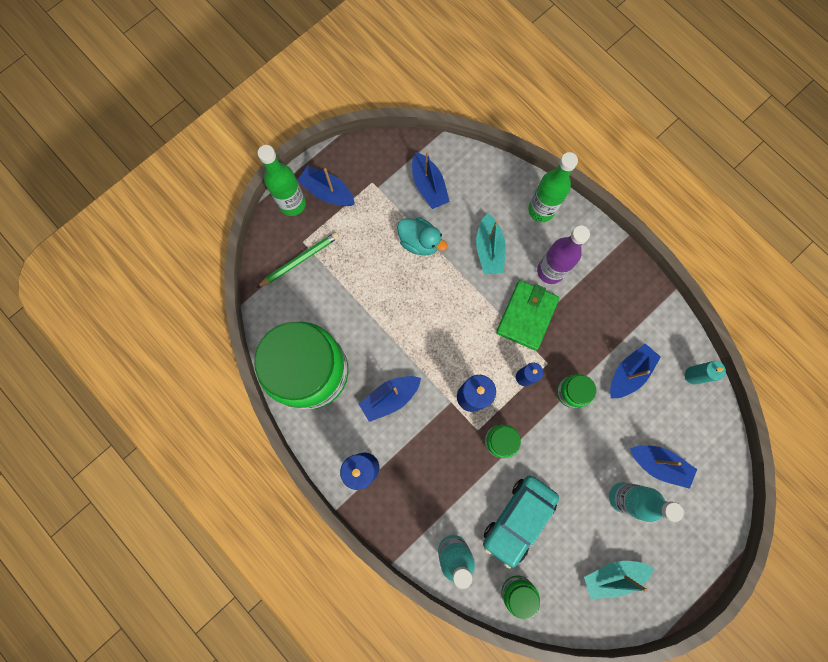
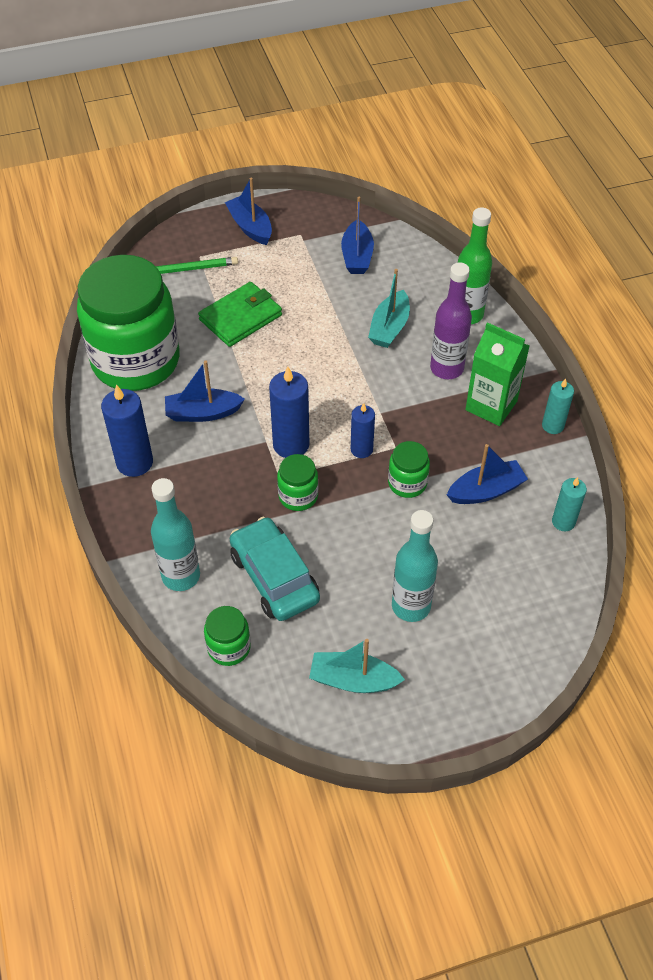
camera: 25 degrees right, 25 degrees down
green bottle [257,145,306,216] -> none
turquoise duck [397,217,447,256] -> none
turquoise car [483,475,559,569] -> turquoise car turned 90 degrees clockwise [230,517,320,621]
green wallet [496,280,559,351] -> green wallet moved to [198,282,282,347]
blue boat [630,445,697,489] -> none
none -> green carton [465,322,529,426]
none -> turquoise candle [542,379,574,434]

